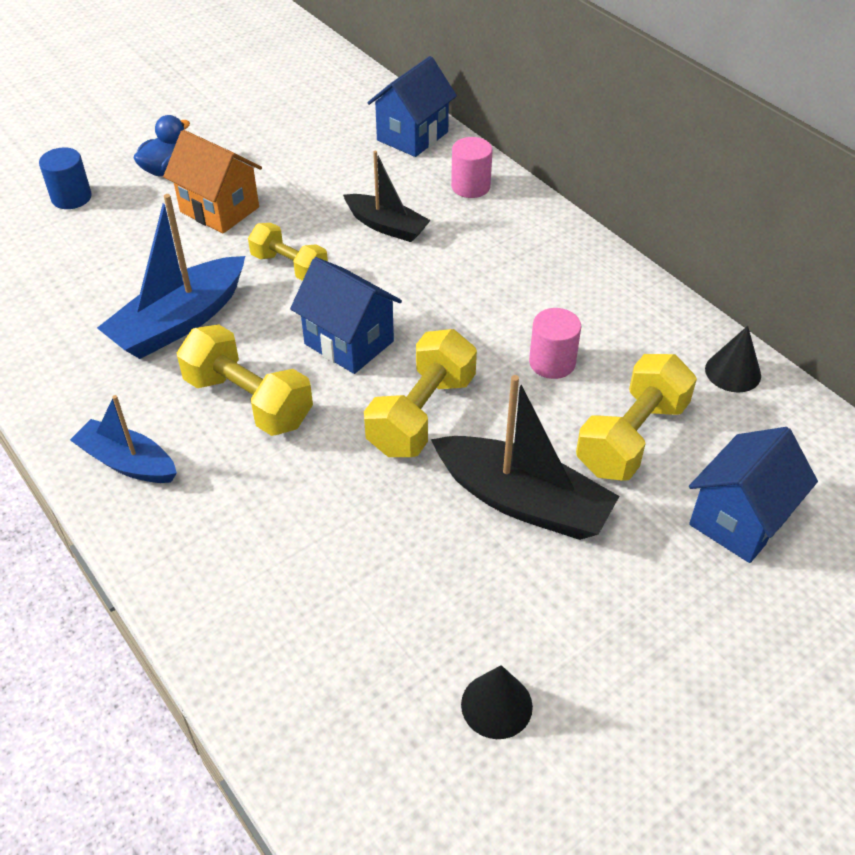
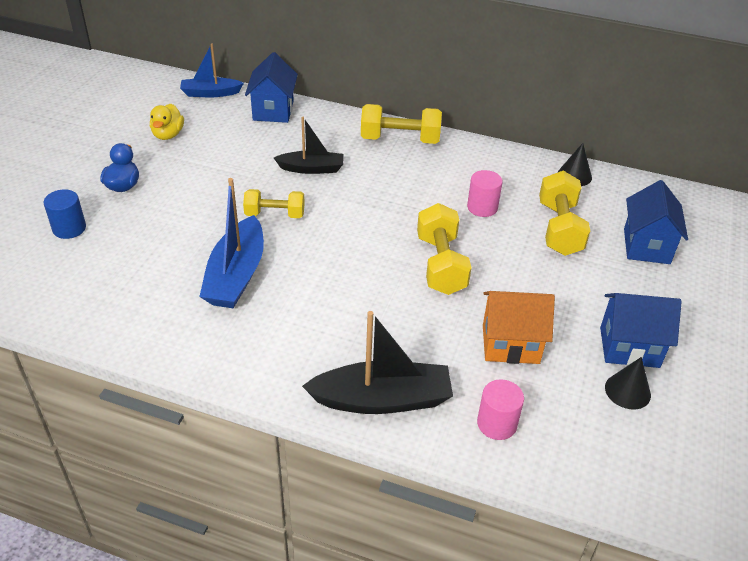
camera: 35 degrees left, 5 degrees down
blue boat [70,395,177,483] -> blue boat moved to [180,44,244,97]
orange house [163,130,262,234] -> orange house moved to [483,291,555,364]
yellow dumbbell [177,324,313,436] -> yellow dumbbell moved to [361,104,442,144]
blue house [290,257,402,374] -> blue house moved to [600,293,682,368]
black boat [431,375,619,540] -> black boat moved to [302,311,453,414]
pink cylinder [451,137,493,198] -> pink cylinder moved to [477,379,524,440]
none -> yellow duck [150,104,184,140]

